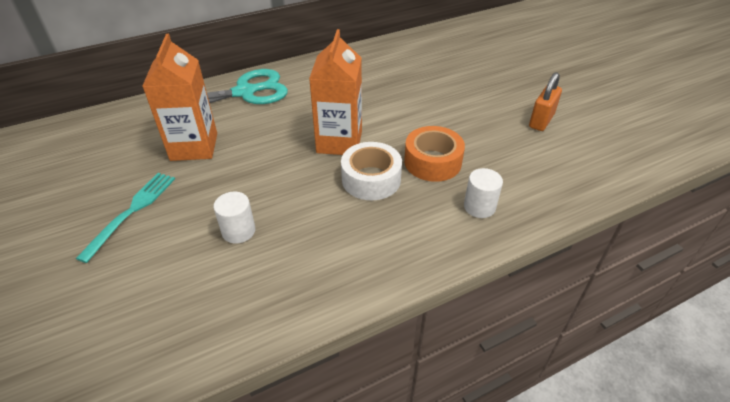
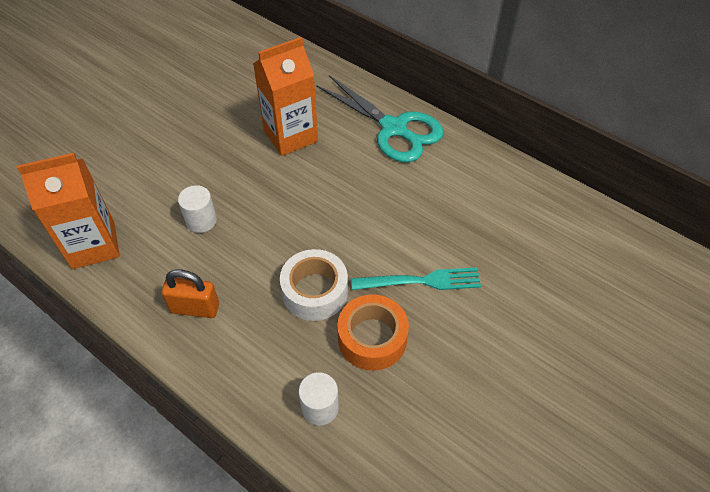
camera: 65 degrees right, 10 degrees up
turquoise fork [76,173,175,263] -> turquoise fork moved to [351,267,481,290]
orange carton [309,29,362,155] -> orange carton moved to [17,153,120,269]
orange padlock [529,72,562,131] -> orange padlock moved to [162,269,219,318]

